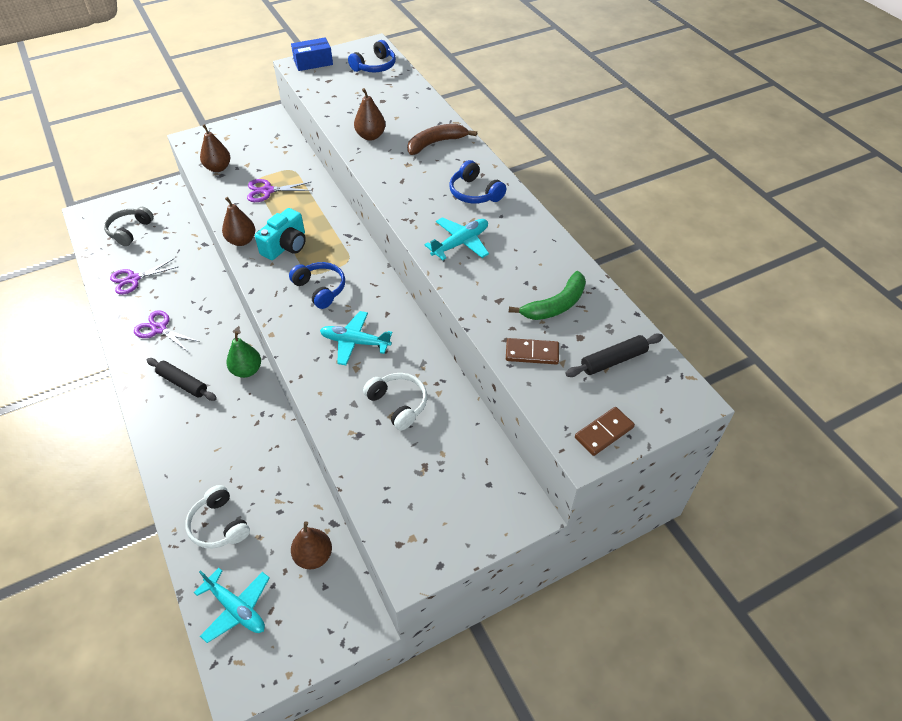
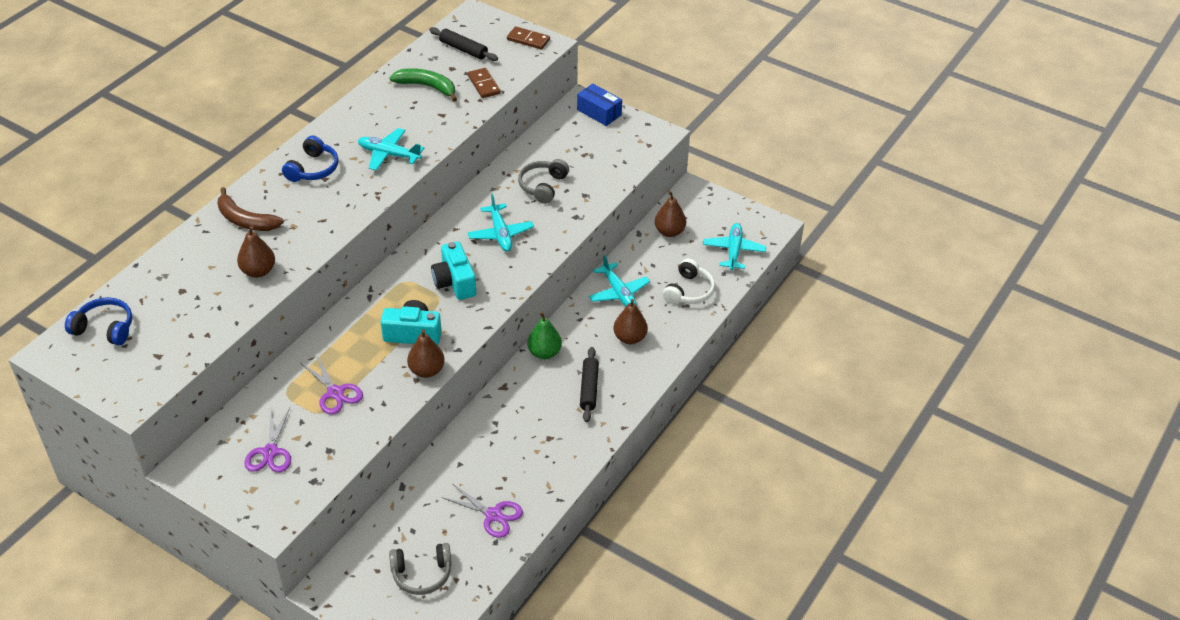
camera: 120 degrees left, 5 degrees down
purple scissors [134,310,200,352] -> purple scissors moved to [244,408,291,472]
brown pear [200,124,230,172] -> brown pear moved to [614,299,648,344]
blue headphones [289,262,345,309] -> turquoise camera [431,241,476,300]
blue box [291,37,333,71] -> blue box moved to [577,84,622,126]
white headphones [363,373,427,430] -> grey headphones [518,159,569,204]
none -> turquoise plane [589,254,650,306]

